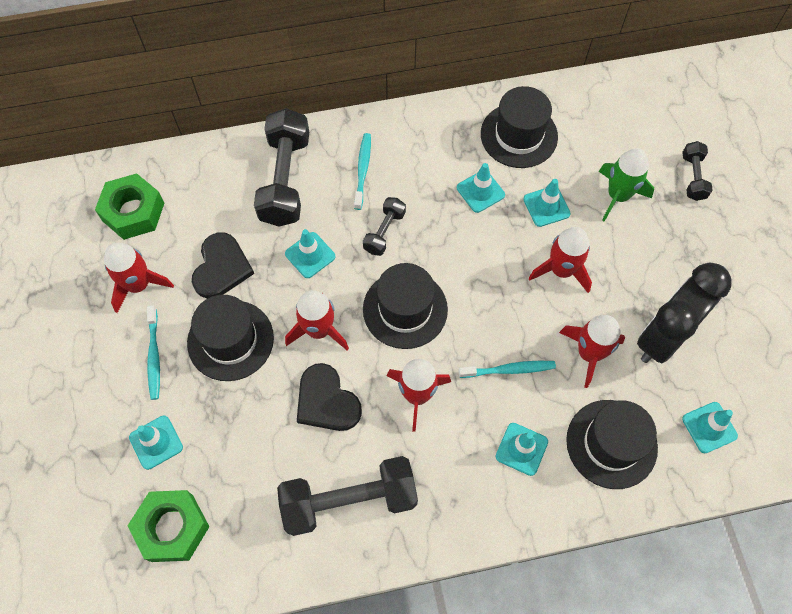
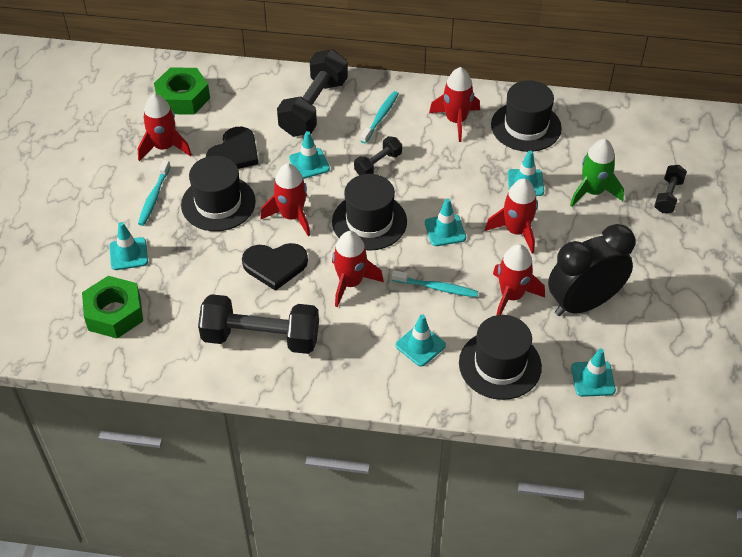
camera: 20 degrees right, 15 degrees down
black heart [297,363,362,431] -> black heart turned 75 degrees counterclockwise [242,243,308,291]
turquoise traffic cone [457,163,505,213] -> turquoise traffic cone moved to [425,198,466,246]
none -> red rocket [429,67,480,142]

